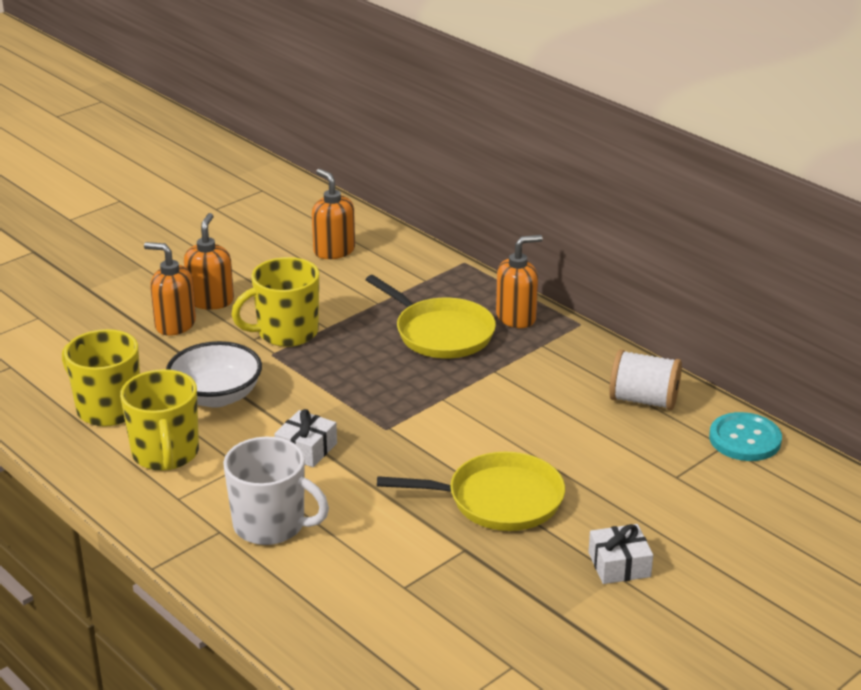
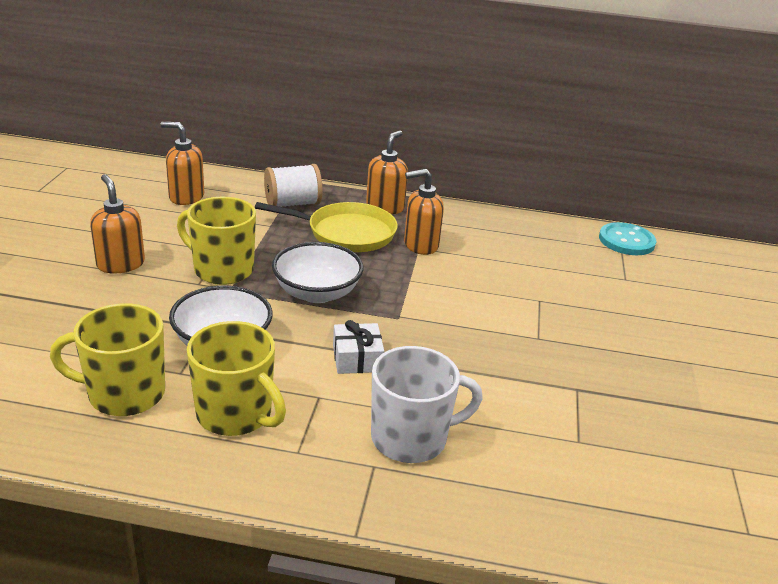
camera: 40 degrees left, 0 degrees up
orange soap dispenser [144,242,196,336] -> orange soap dispenser moved to [404,169,444,255]
yellow mug [231,257,319,347] -> yellow mug turned 90 degrees clockwise [177,197,256,285]
yellow pan [377,451,565,531] -> none
white gift [588,524,653,584] -> none
white spool [609,349,682,410] -> white spool moved to [264,164,323,207]
none -> white bowl [272,242,364,303]

